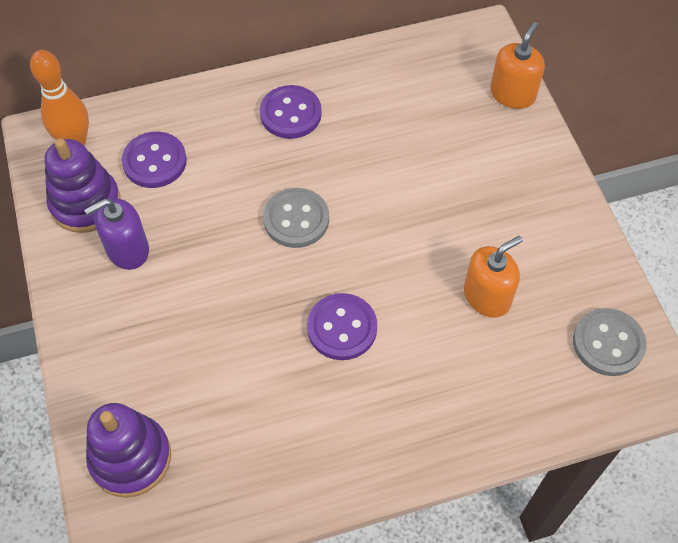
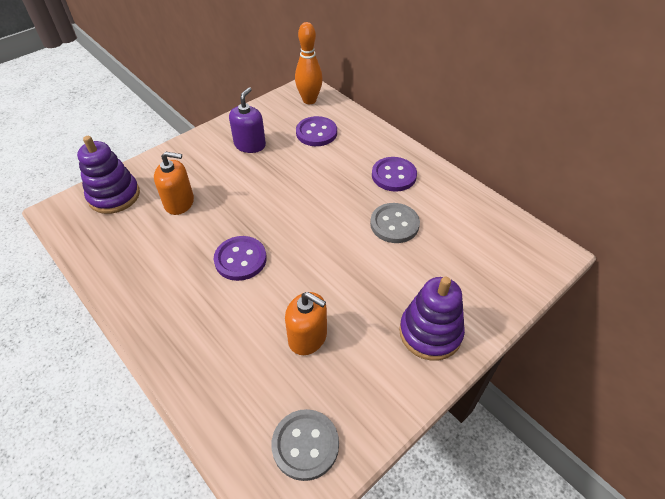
camera: 65 degrees right, 10 degrees down
purple stacking toy [44,138,121,233] -> purple stacking toy moved to [399,277,465,361]
purple soap dispenser [84,198,149,270] -> purple soap dispenser turned 75 degrees clockwise [229,87,266,153]
grey button [263,188,329,248] -> grey button moved to [370,203,420,243]
orange soap dispenser [490,22,545,109] -> orange soap dispenser moved to [154,151,194,215]

